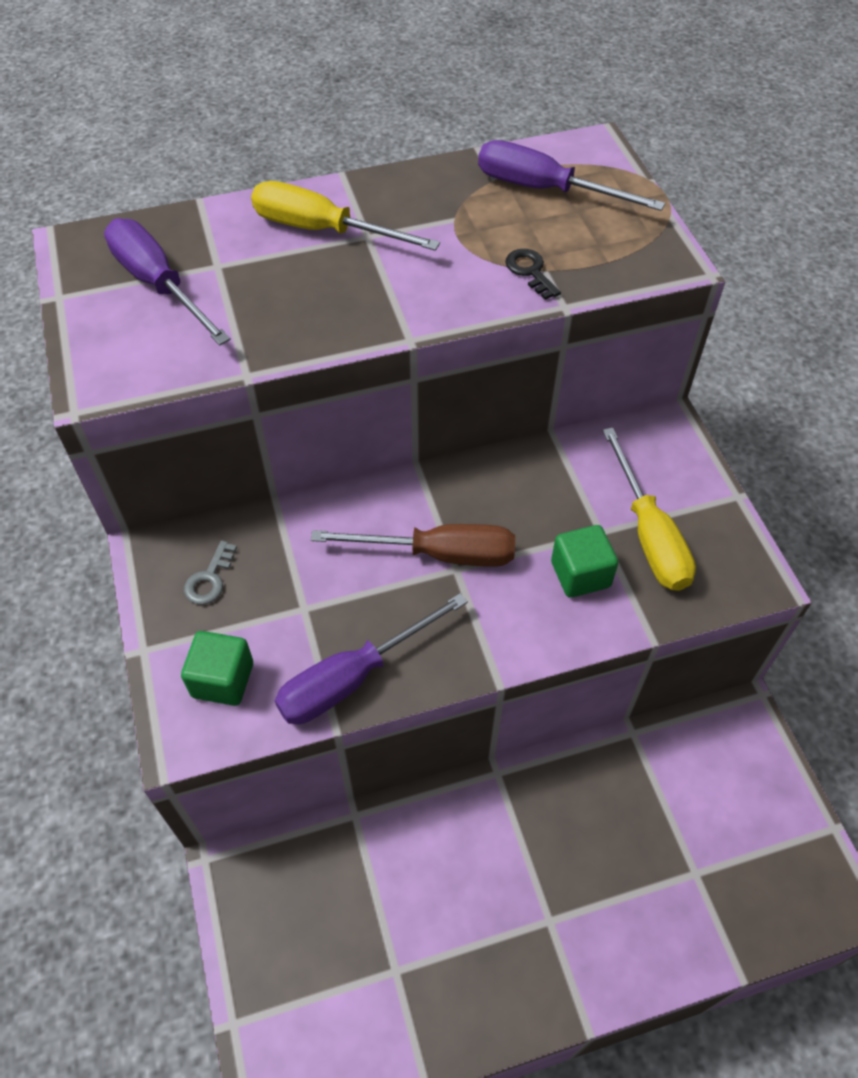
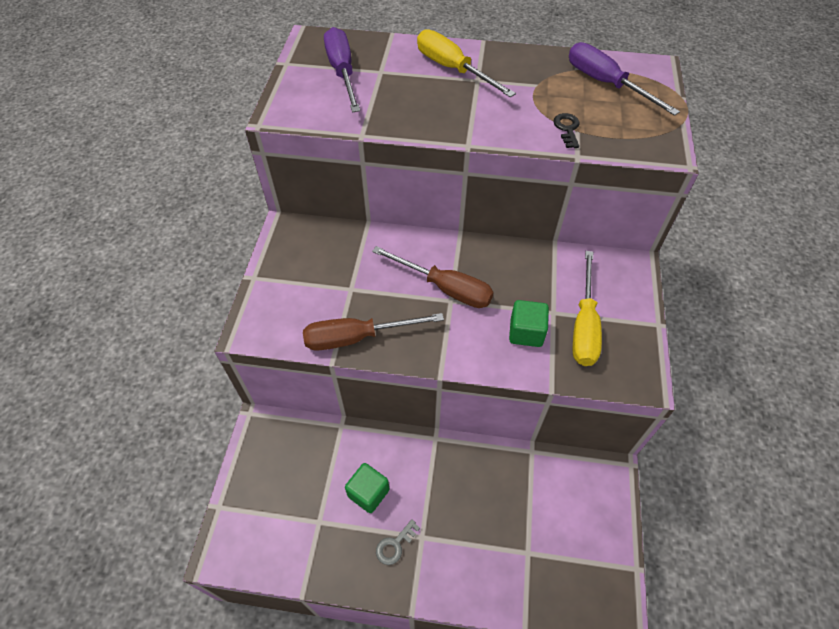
camera: 25 degrees right, 0 degrees up
green cube [181,631,253,706] -> green cube moved to [345,463,389,513]
grey key [184,541,237,605] -> grey key moved to [376,519,420,565]
purple screwdriver [275,593,468,724] -> brown screwdriver [303,313,444,351]

